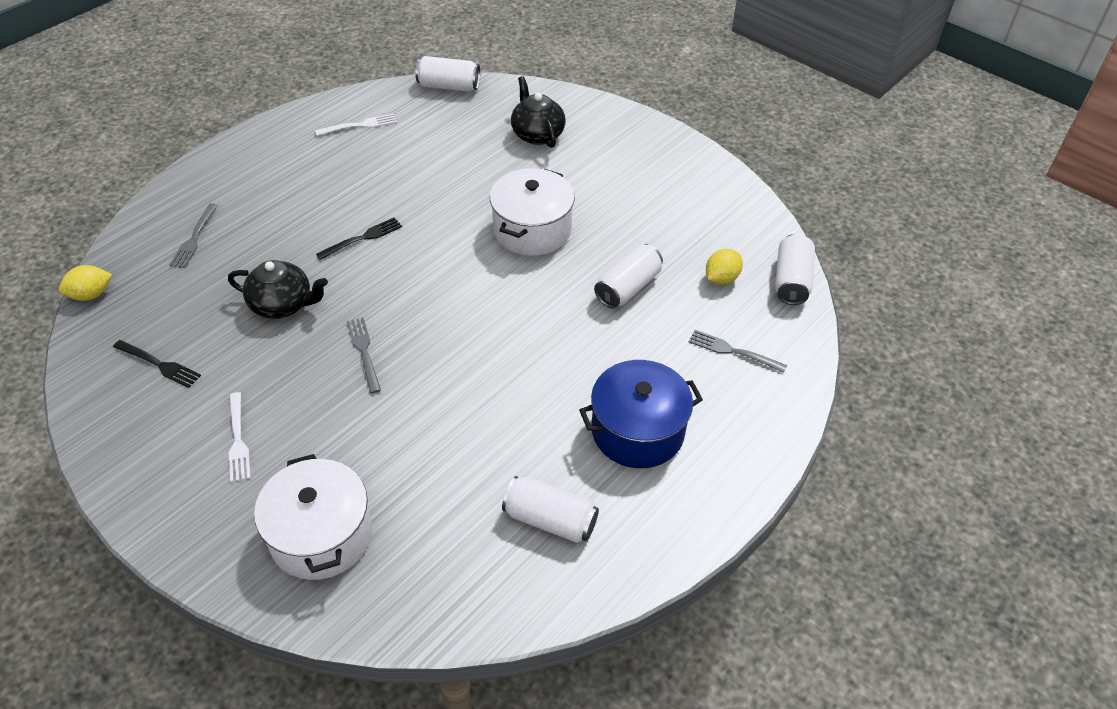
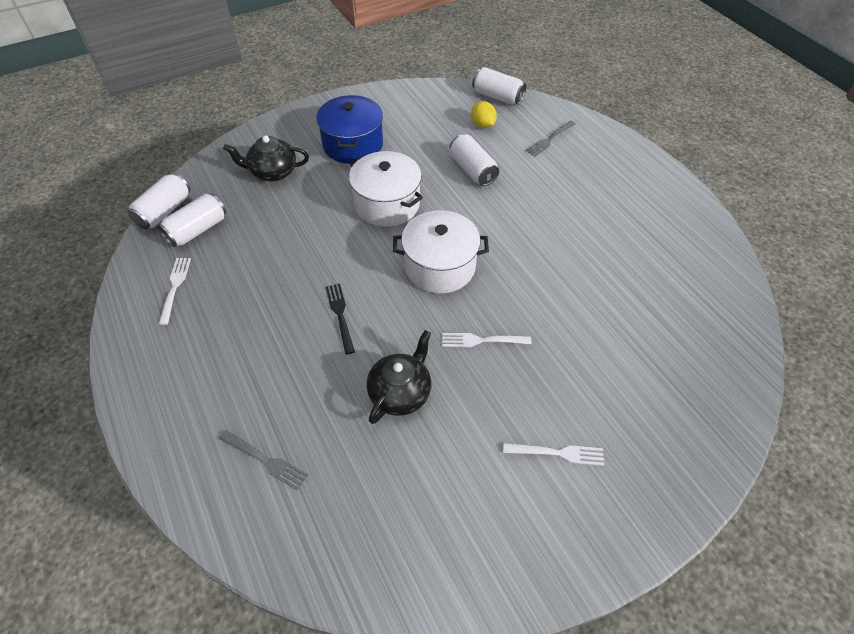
camera: 70 degrees left, 5 degrees up
yellow lemon [59,265,112,301] -> none
black fork [113,340,201,388] -> none
white pot [254,454,372,580] -> white pot moved to [393,210,489,294]
grey fork [347,317,381,393] -> white fork [442,333,531,347]
white can [502,476,599,543] -> white can moved to [158,194,226,247]
blue pot [579,360,703,468] -> blue pot moved to [316,95,383,164]

